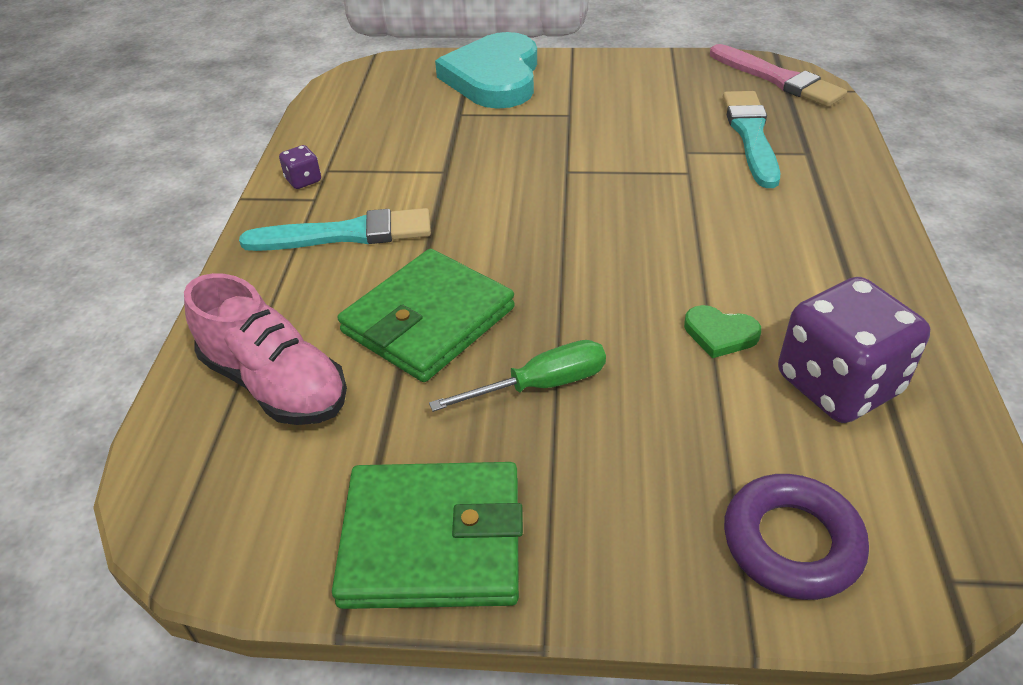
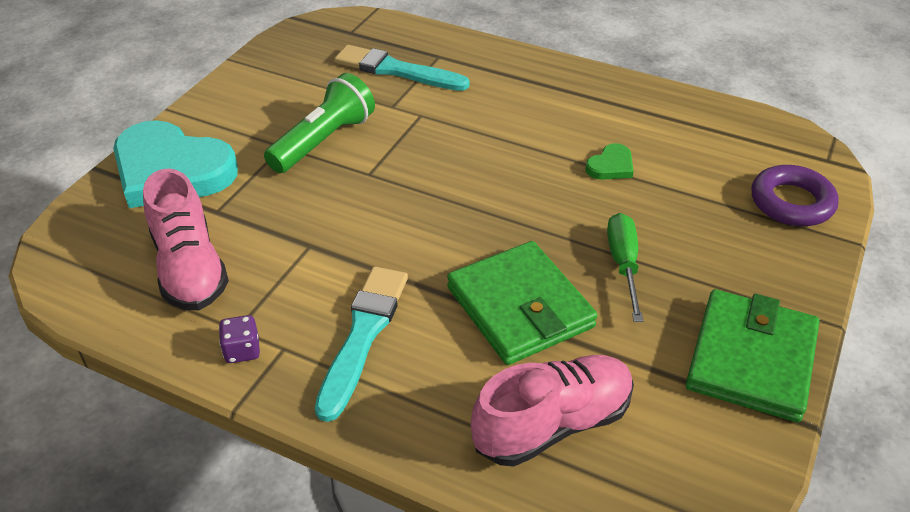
camera: 70 degrees left, 0 degrees up
pink brush [710,44,847,107] -> none
purple dice [778,277,930,423] -> none
none -> pink shoe [143,169,229,310]
none -> green flashlight [264,73,375,173]

